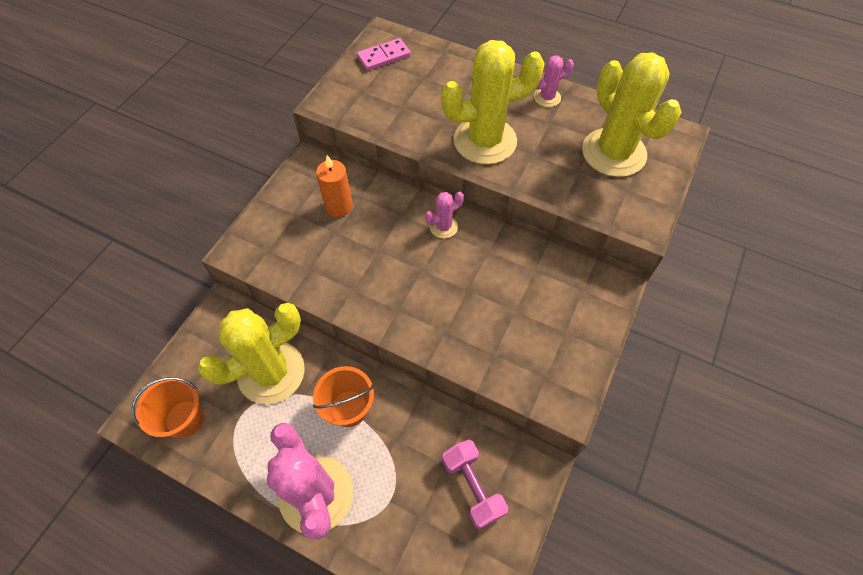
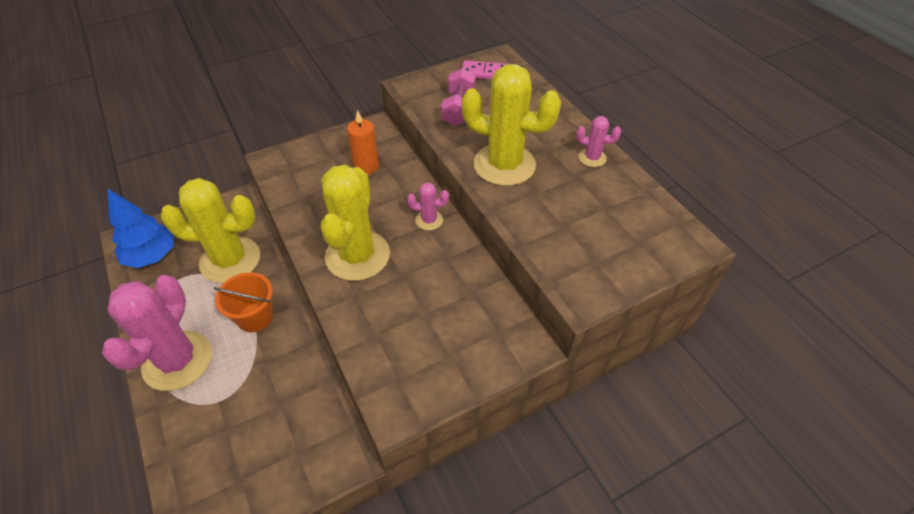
camera: 35 degrees right, 10 degrees down
orange bucket [132,377,204,438] -> blue tree [107,188,174,268]
pink dumbbell [442,440,508,529] -> pink dumbbell moved to [441,68,475,126]
yellow cactus [582,52,681,177] -> yellow cactus moved to [321,165,390,281]

